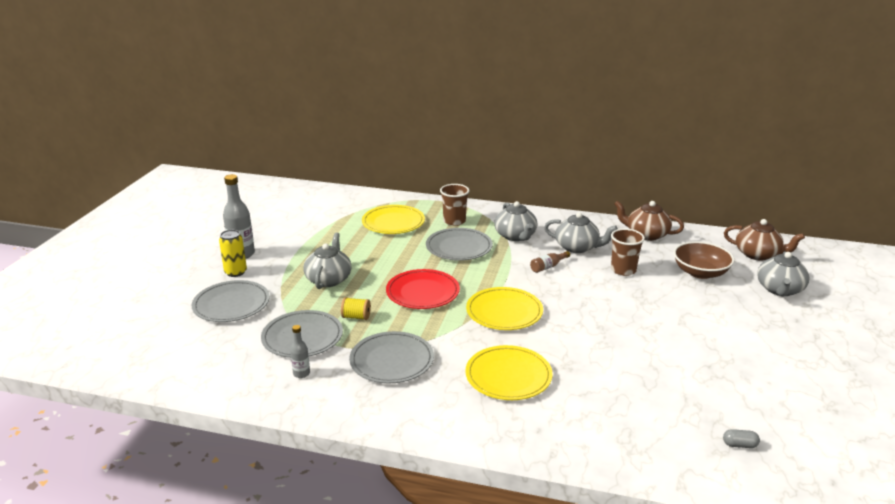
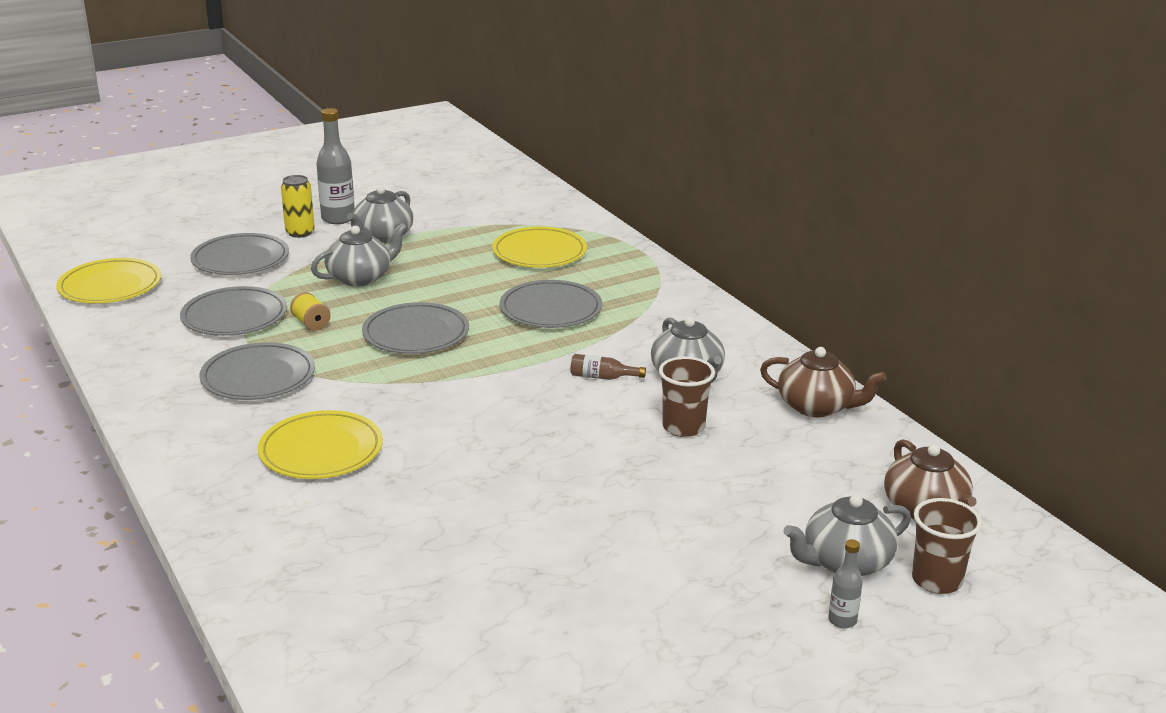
camera: 45 degrees right, 0 degrees up
grey bottle [290,325,310,378] -> grey bottle moved to [828,539,863,628]
red plate [386,269,460,309] -> grey plate [362,302,469,354]
brown cup [440,184,469,226] -> brown cup moved to [912,498,982,594]
yellow plate [466,287,543,330] -> yellow plate moved to [56,258,161,303]
grey teapot [494,201,537,241] -> grey teapot moved to [347,186,413,243]
brown teapot [614,201,684,241] -> brown teapot turned 135 degrees clockwise [760,347,887,417]
brown bowl [674,241,734,279] -> none
grey capsule [723,429,760,448] -> none

